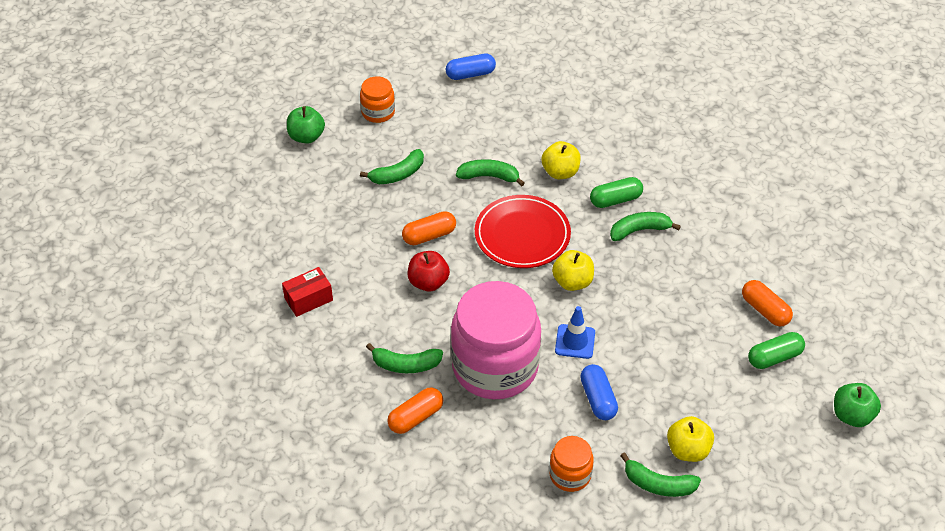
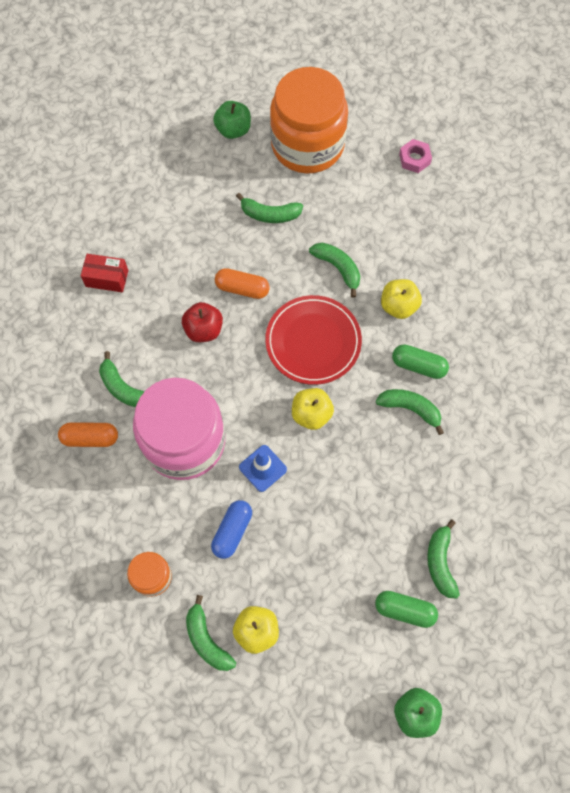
camera: 40 degrees right, 20 degrees up
orange jar [360,76,395,123] -> orange jar [270,67,348,174], size x2.19
blue capsule [446,54,496,80] -> pink nut [399,139,432,173]
orange capsule [742,280,793,326] -> green banana [427,519,460,599]

